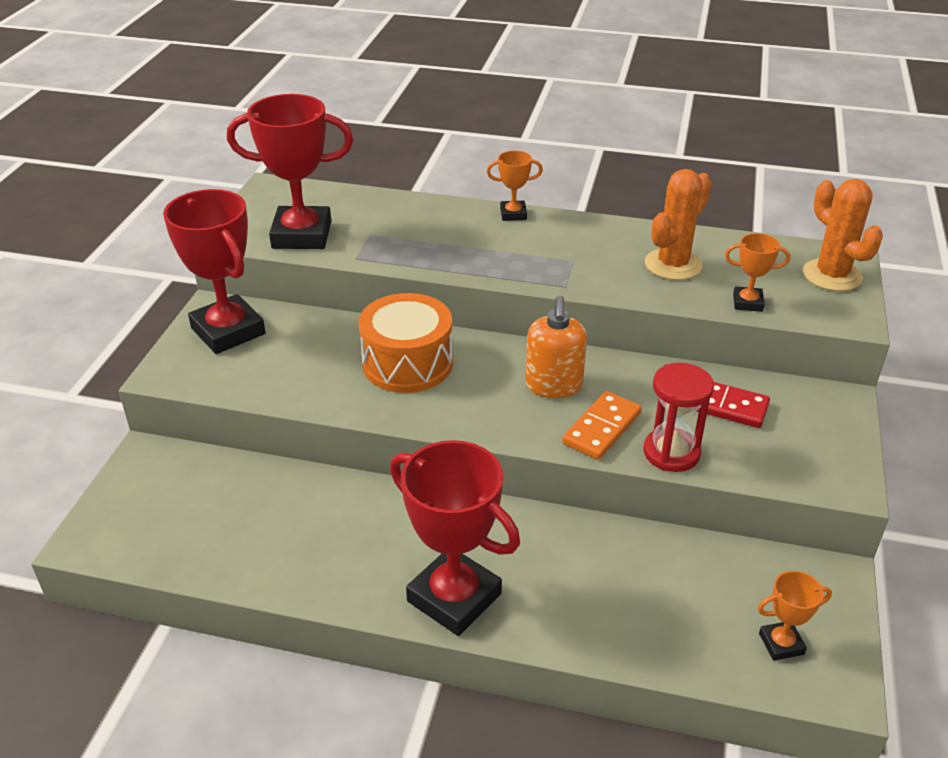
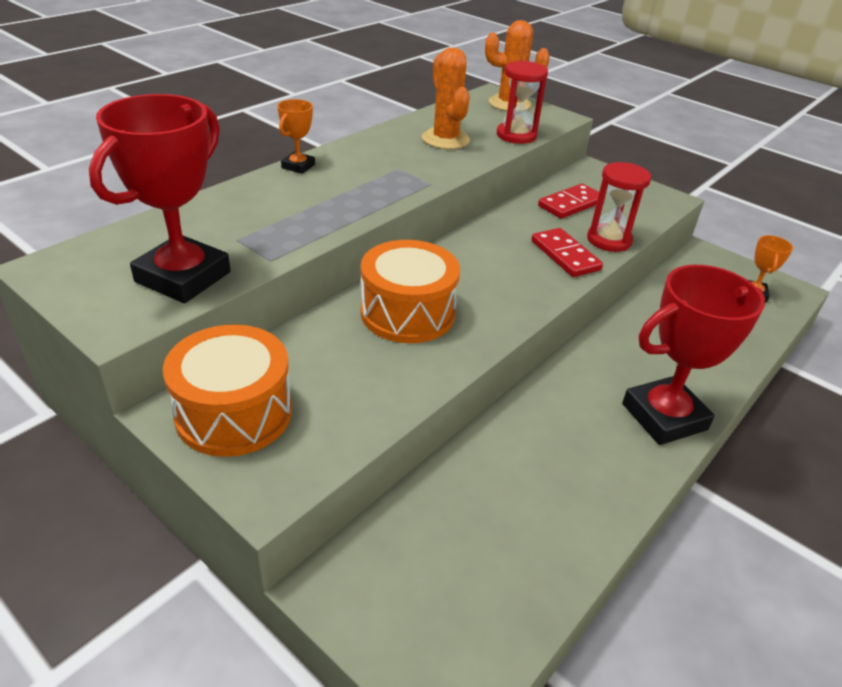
camera: 65 degrees left, 0 degrees up
red trophy [163,189,265,354] -> orange drum [163,325,292,457]
orange soap dispenser [525,296,587,398] -> none
orange domino [562,391,642,460] -> red domino [531,228,603,277]
orange trophy [725,233,790,312] -> red hourglass [497,61,548,144]

